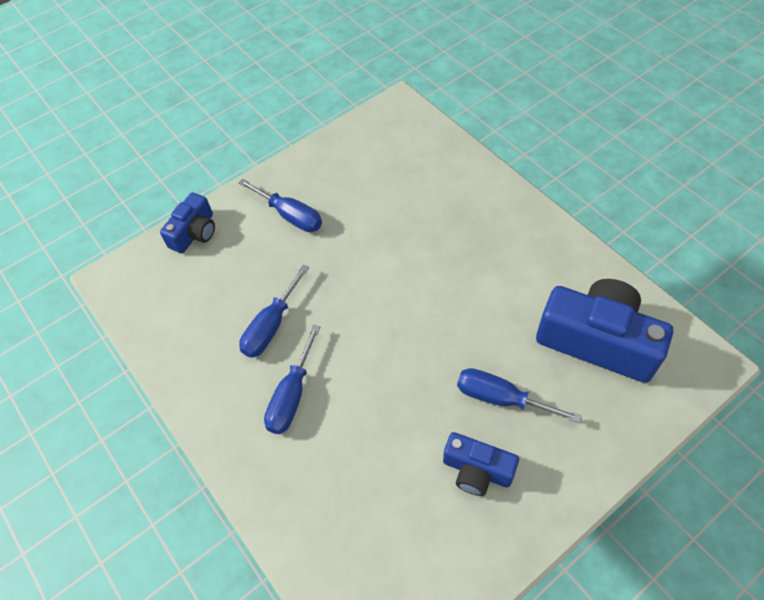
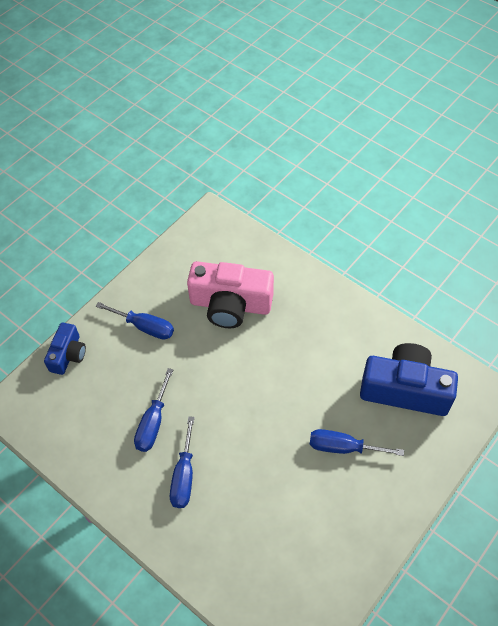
camera: 15 degrees left, 0 degrees up
blue camera [443,432,519,496] -> none
none -> pink camera [187,261,274,328]

